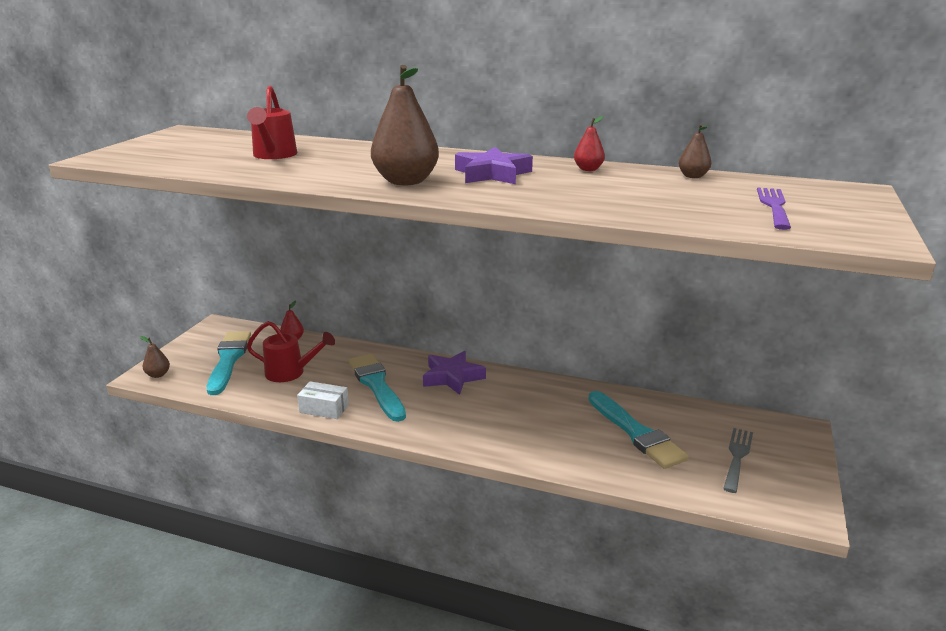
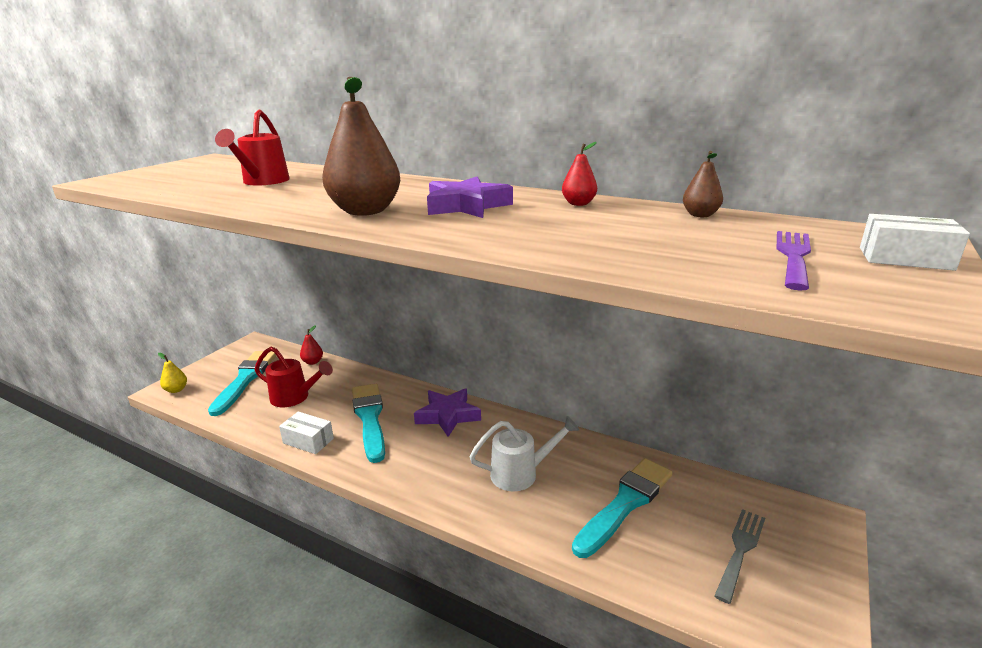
camera: 10 degrees right, 0 degrees up
brown pear [140,336,170,378] -> yellow pear [158,353,187,393]
turquoise brush [588,391,689,469] -> turquoise brush turned 120 degrees counterclockwise [572,458,672,558]
none -> white watering can [469,416,579,491]
none -> white box [860,214,970,271]

